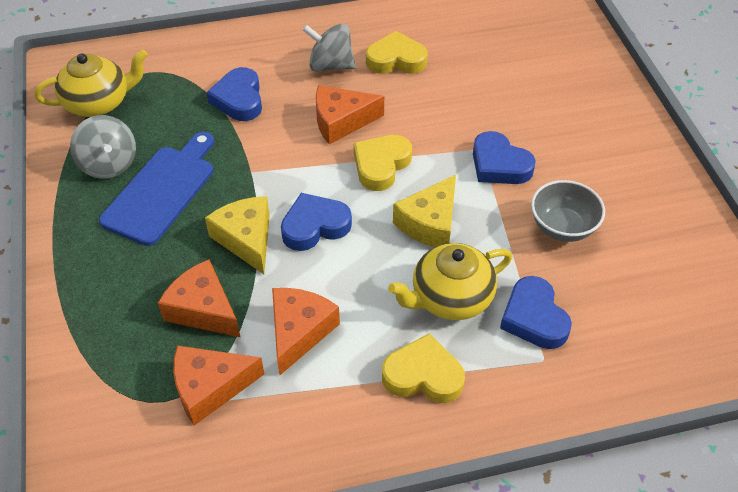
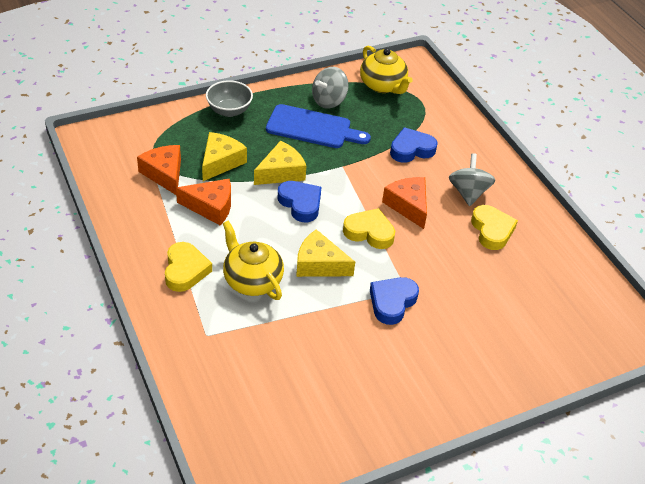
camera: 75 degrees right, 5 degrees down
orange cheese [158,259,240,337] -> yellow cheese [202,132,247,181]
blue heart [500,276,572,349] -> none
grey bowl [531,180,605,242] -> grey bowl moved to [206,80,253,117]

